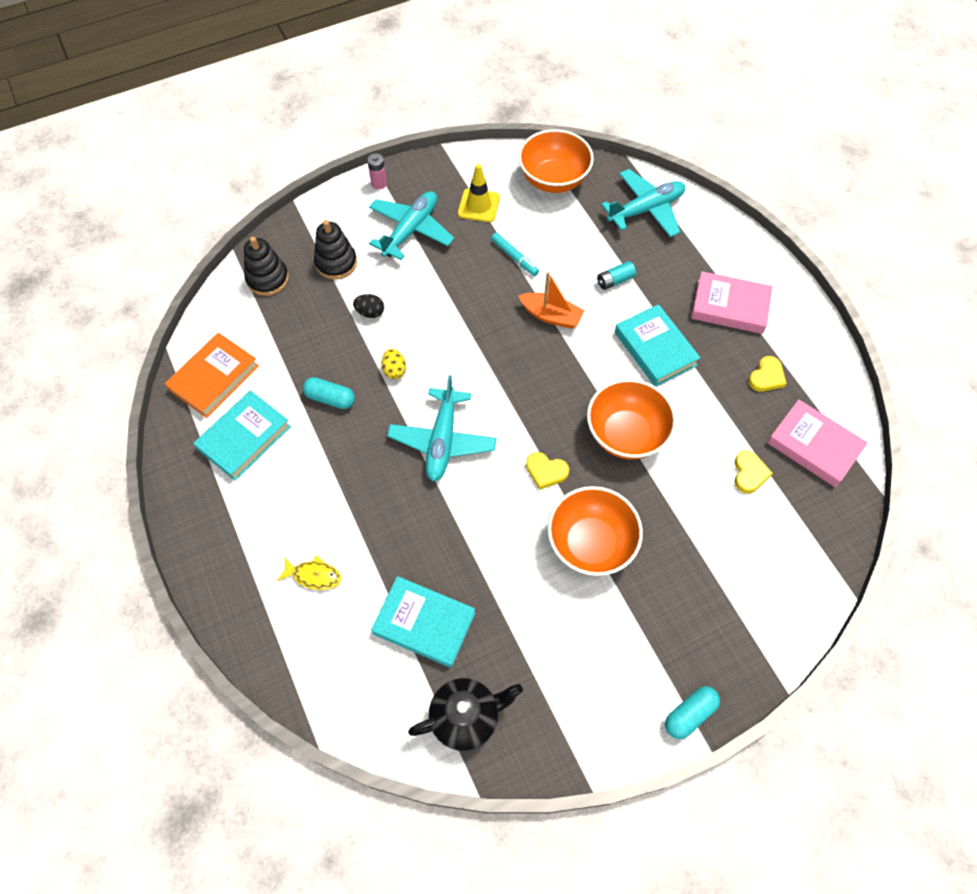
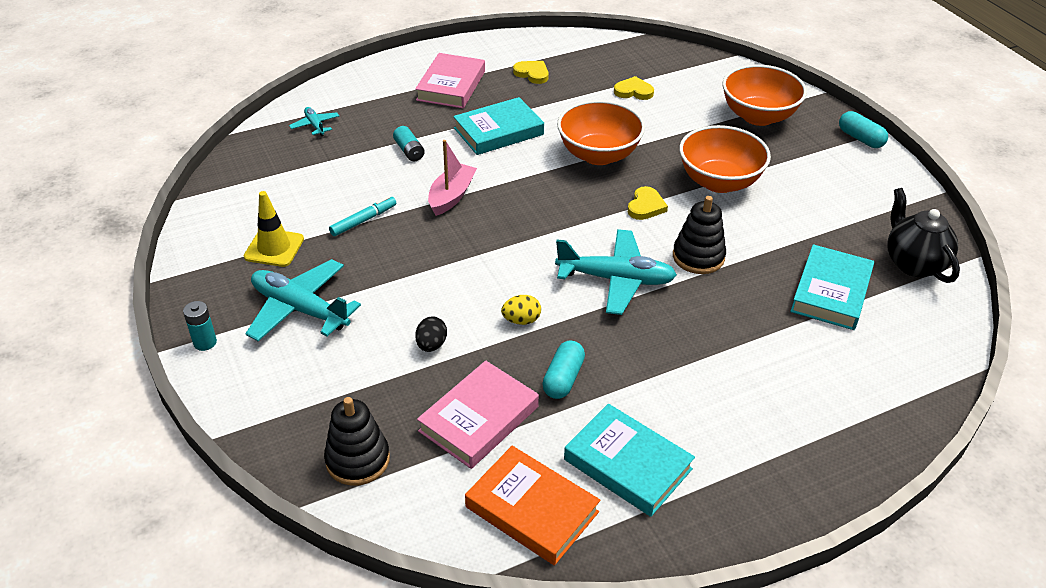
camera: 90 degrees left, 20 degrees down
yellow fish [277,556,341,590] -> none
black stacking toy [314,220,357,280] -> black stacking toy moved to [673,196,726,274]
pink battery [367,153,387,189] -> turquoise battery [183,301,217,351]
orange bowl [518,129,594,193] -> orange bowl moved to [722,65,807,126]
orange boat [518,272,585,329] -> pink boat [428,140,477,216]
turquoise plane [601,169,685,237] -> turquoise plane [289,107,339,136], size x0.49
pink book [767,400,868,487] -> pink book moved to [417,361,539,469]

